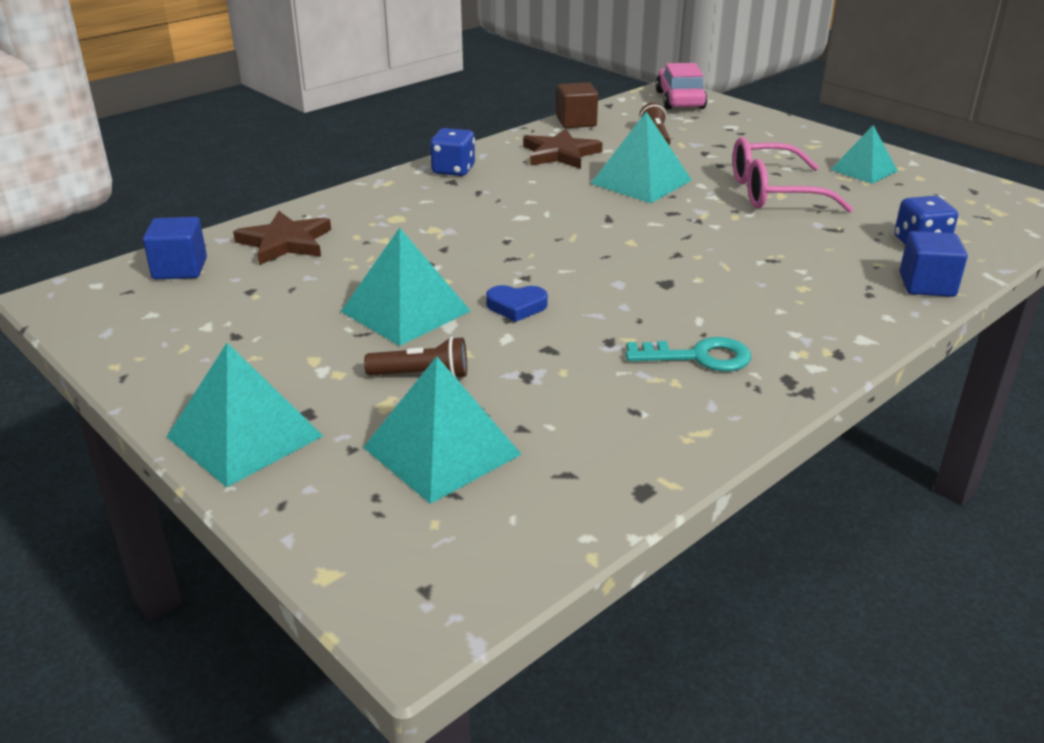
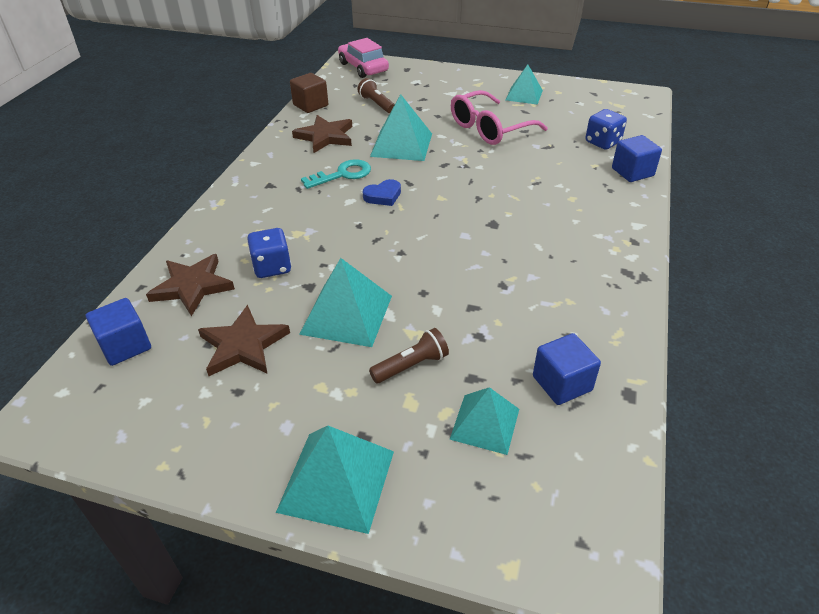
camera: 30 degrees left, 10 degrees up
turquoise pyramid [363,356,522,504] -> turquoise pyramid [449,387,519,455], size x0.66
blue dice [430,128,475,176] -> blue dice moved to [247,228,291,278]
blue heart [486,285,548,322] -> blue heart moved to [363,179,401,206]
turquoise key [626,337,752,371] -> turquoise key moved to [301,159,371,189]
none -> brown star [198,305,290,376]
none -> blue cube [533,333,601,405]

